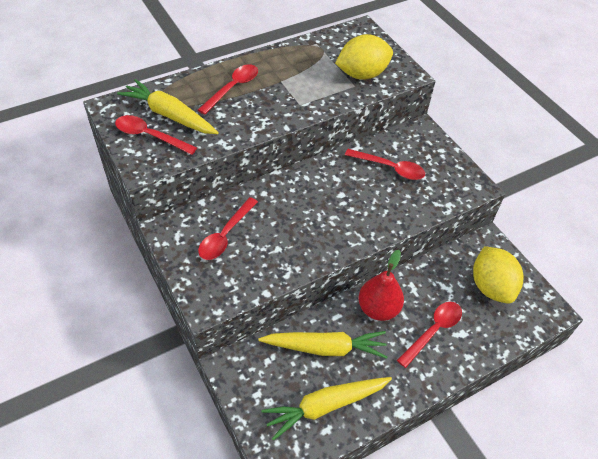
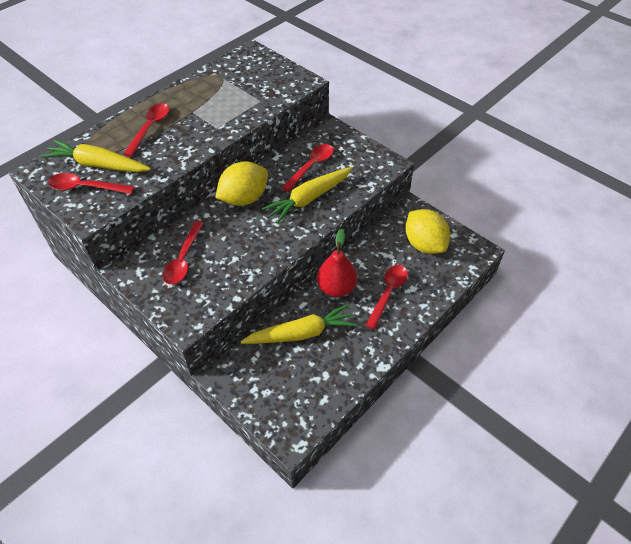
camera: 15 degrees left, 0 degrees up
yellow carrot [261,377,392,441] -> yellow carrot moved to [262,167,353,224]
yellow lemon [335,34,393,80] -> yellow lemon moved to [215,161,268,206]
red spoon [345,149,425,180] -> red spoon turned 60 degrees counterclockwise [281,144,333,192]

